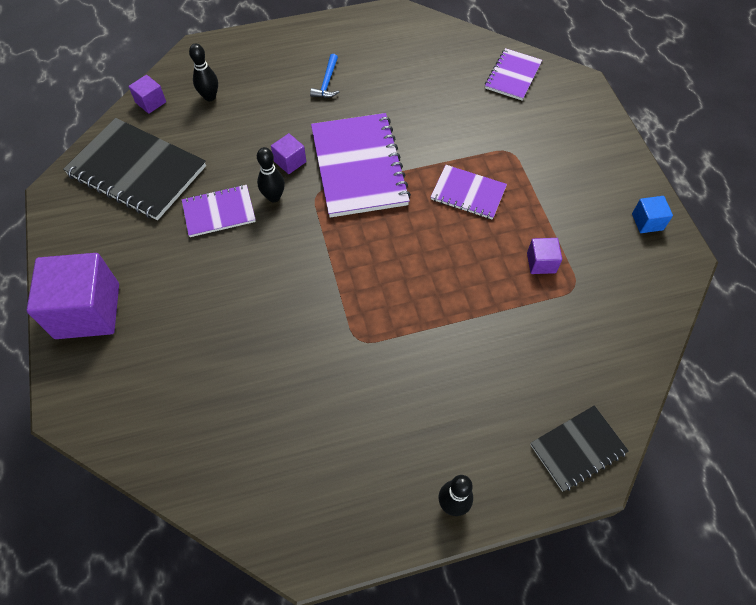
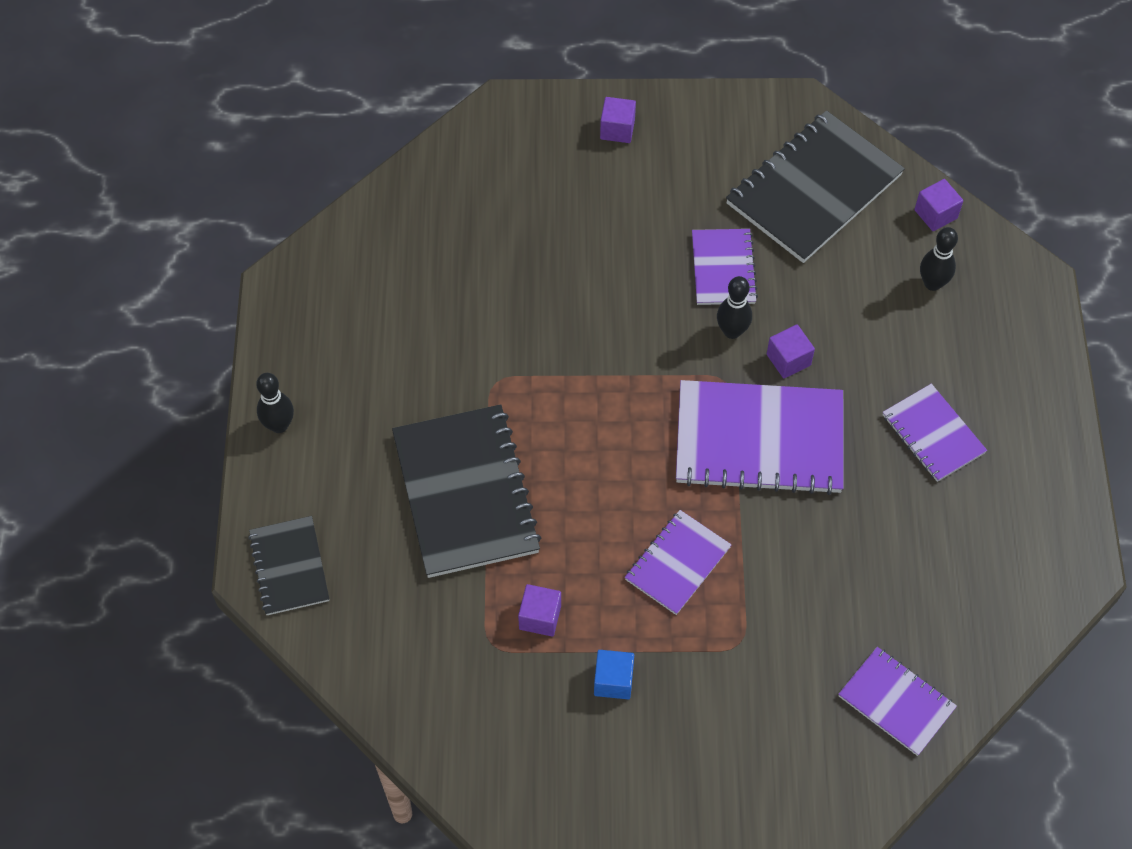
camera: 105 degrees right, 0 degrees up
purple cube [27,253,119,339] -> purple cube [600,97,636,143], size x0.46
blue hammer [310,54,339,98] -> purple notebook [883,384,987,482]
blue cube [632,196,673,233] -> blue cube moved to [594,650,634,699]
none -> black notebook [392,404,541,578]

